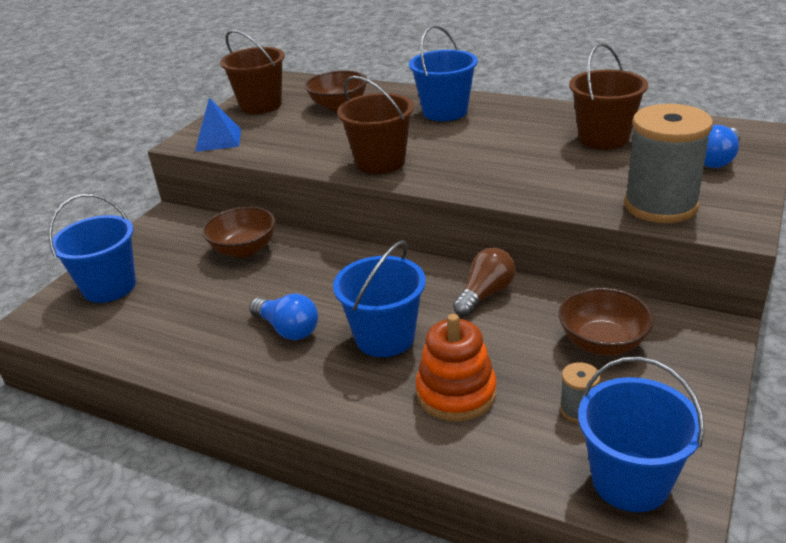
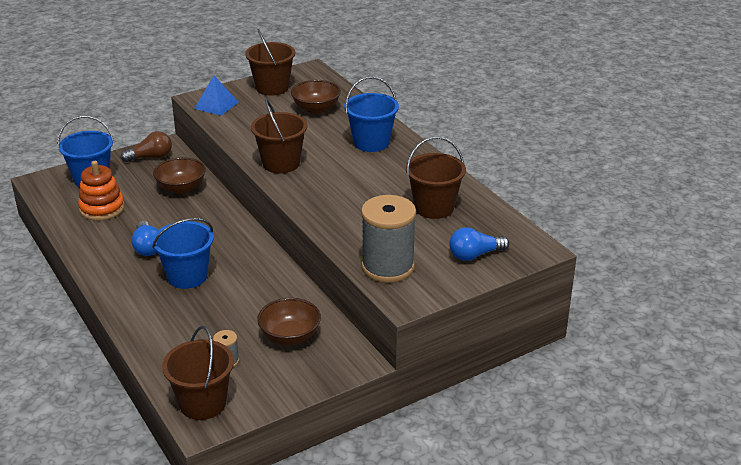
camera: 30 degrees right, 0 degrees up
orange stacking toy [416,314,497,421] -> orange stacking toy moved to [78,161,125,221]
brown light bulb [453,248,515,317] -> brown light bulb moved to [121,131,172,162]
blue bucket [578,357,705,512] -> brown bucket [162,326,234,420]

